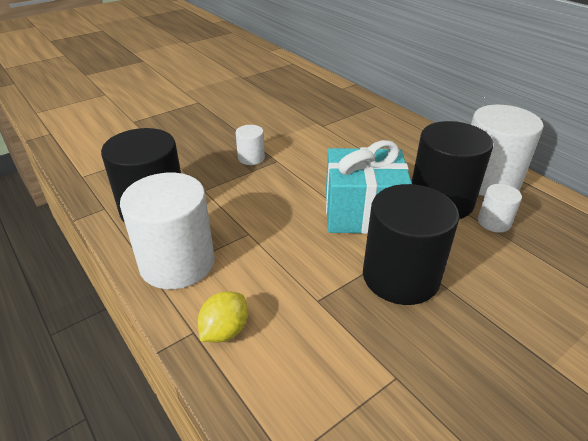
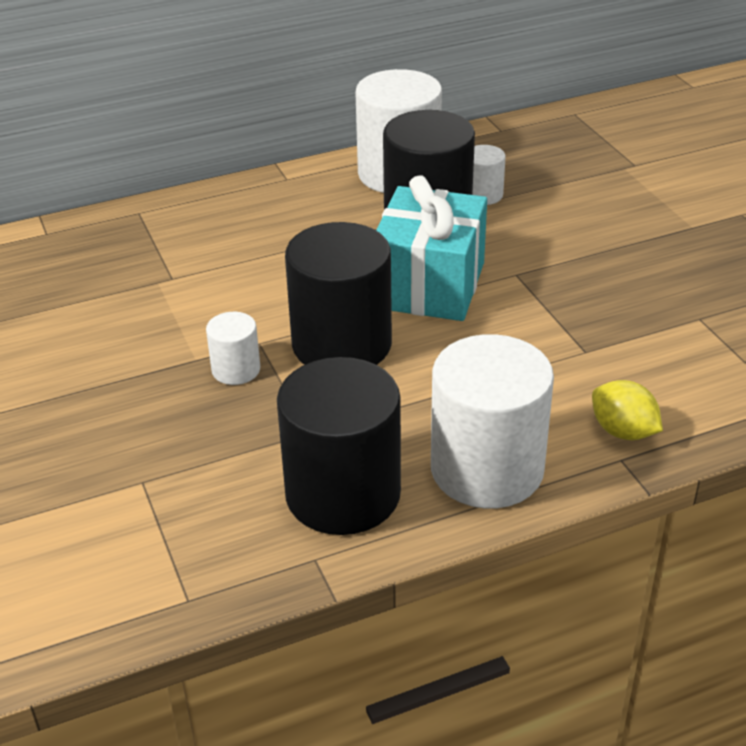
camera: 75 degrees left, 0 degrees up
black cylinder [363,184,459,305] -> black cylinder moved to [285,222,392,365]

